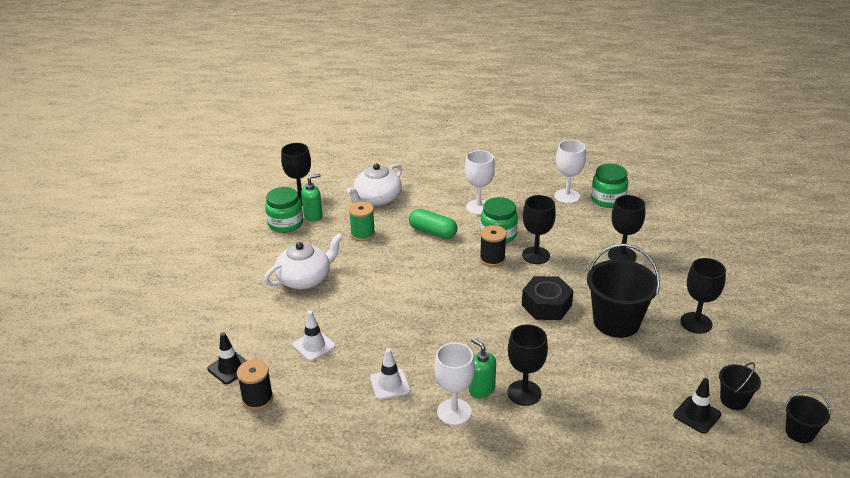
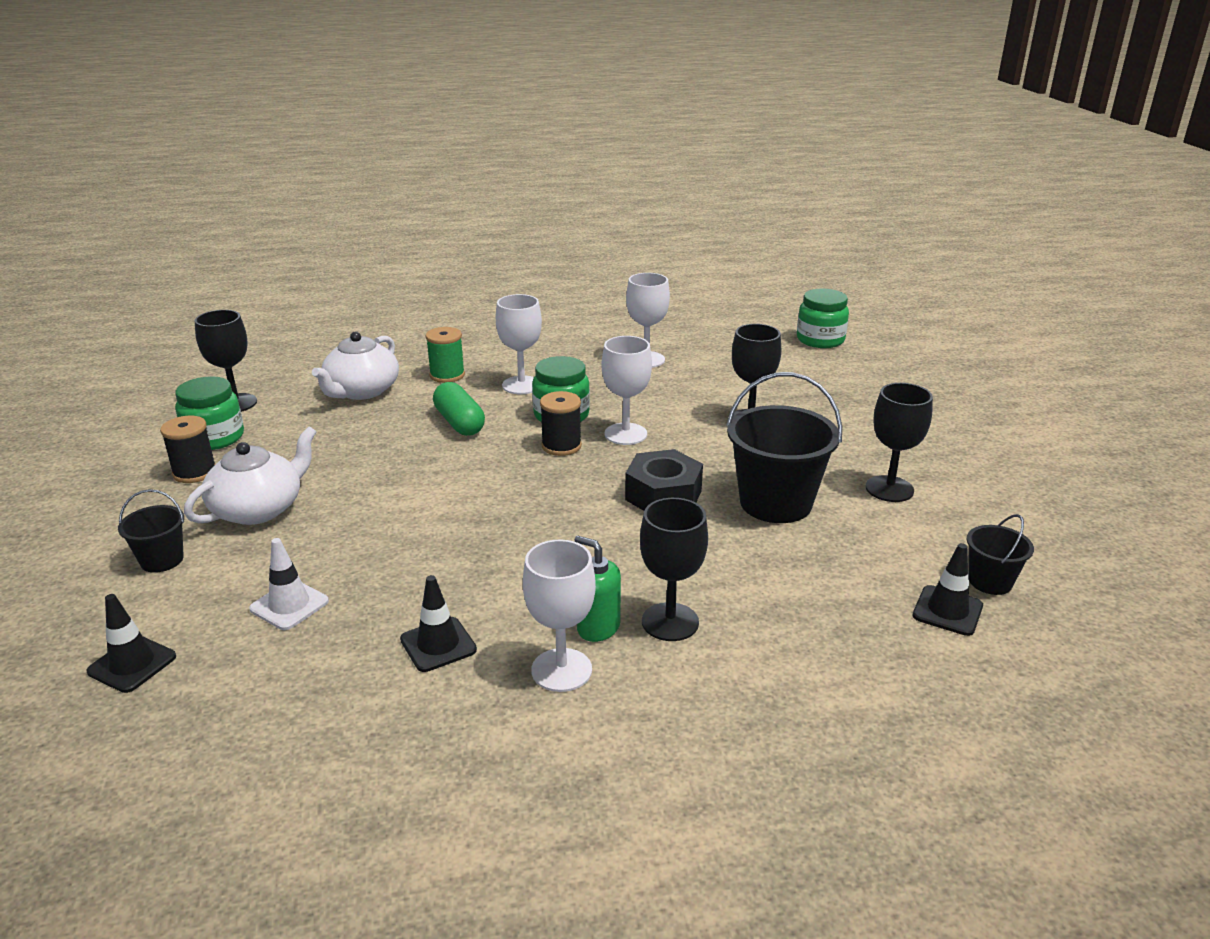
camera: 15 degrees left, 5 degrees down
black spool [237,360,273,410] -> black spool moved to [160,416,215,483]
green soap dispenser [301,174,323,222] -> none
green spool [349,202,375,241] -> green spool moved to [426,327,465,383]
white traffic cone [370,348,410,400] -> black traffic cone [400,575,477,672]
green capsule [409,209,457,239] -> green capsule turned 45 degrees clockwise [433,382,485,436]
black goblet [522,195,556,264] -> white goblet [602,336,652,445]
green jar [591,164,628,208] -> green jar moved to [797,289,849,348]
black bucket [785,389,831,443] -> black bucket moved to [118,489,184,573]

